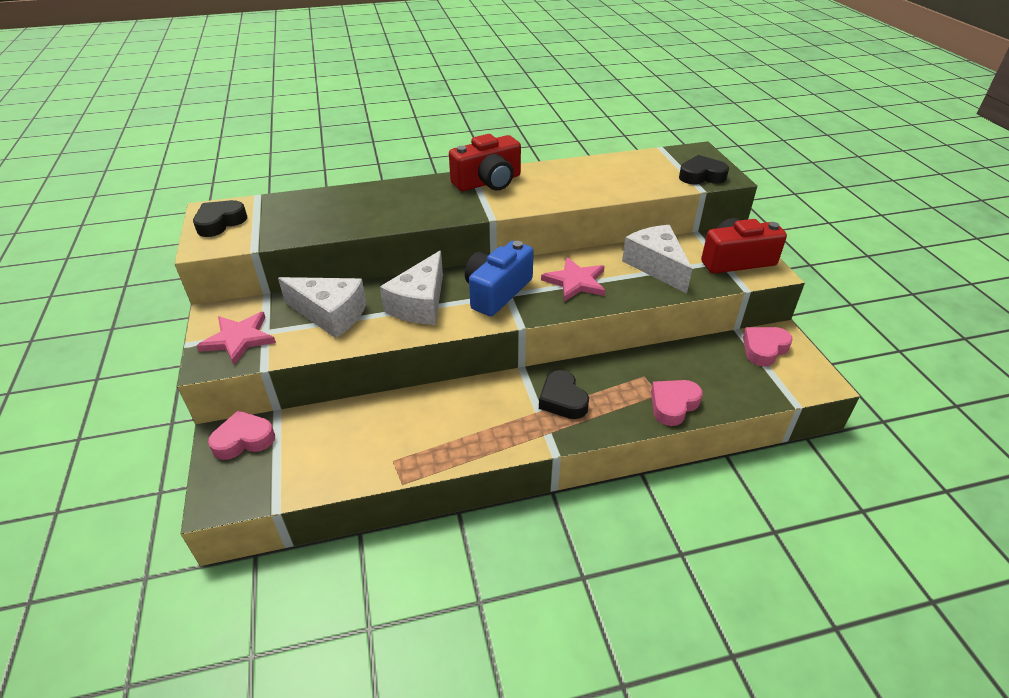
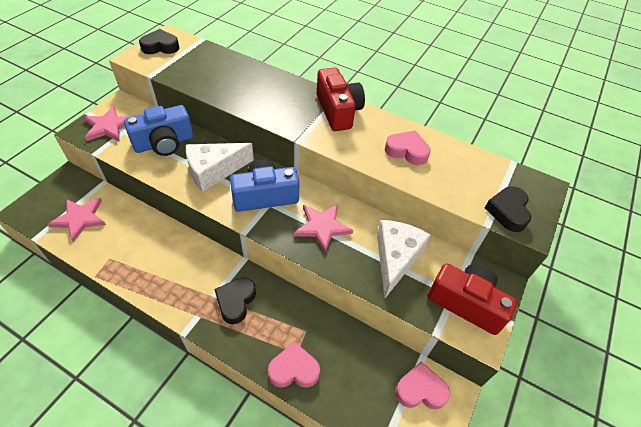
camera: 40 degrees right, 10 degrees up
pink heart [208,410,275,460] -> pink heart moved to [385,130,431,165]
white cheese [278,277,367,338] -> blue camera [124,105,193,156]
red camera [449,134,521,191] -> red camera turned 120 degrees counterclockwise [317,68,365,131]
black heart [679,155,729,184] -> black heart turned 120 degrees counterclockwise [485,186,531,232]
none -> pink star [48,198,106,242]

